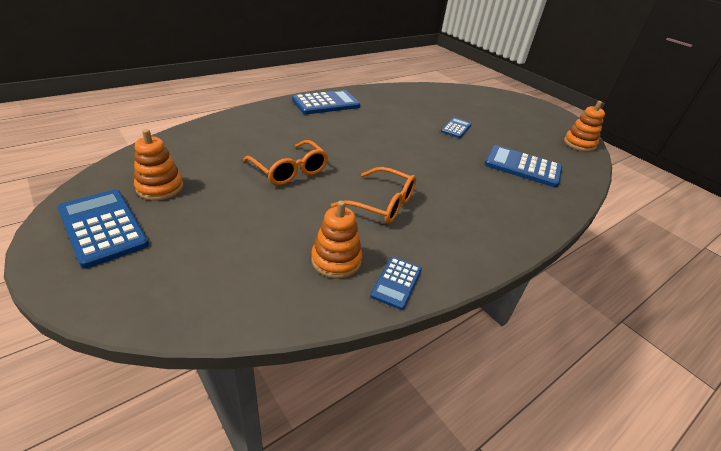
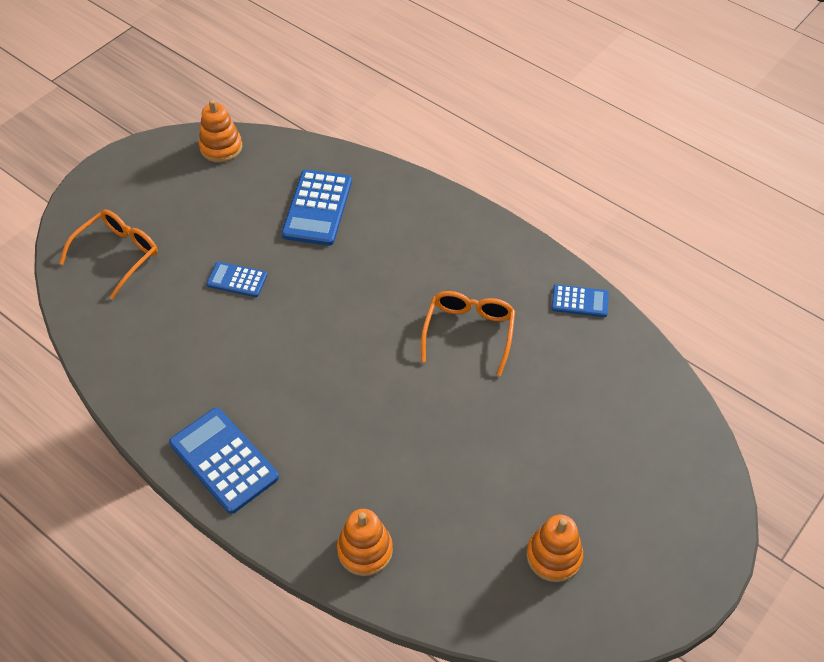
camera: 100 degrees left, 15 degrees up
blue calculator [57,189,149,268] -> none
orange glasses [243,140,328,185] -> orange glasses moved to [59,209,158,299]
orange stacking toy [311,201,362,278] -> orange stacking toy moved to [337,509,393,576]

